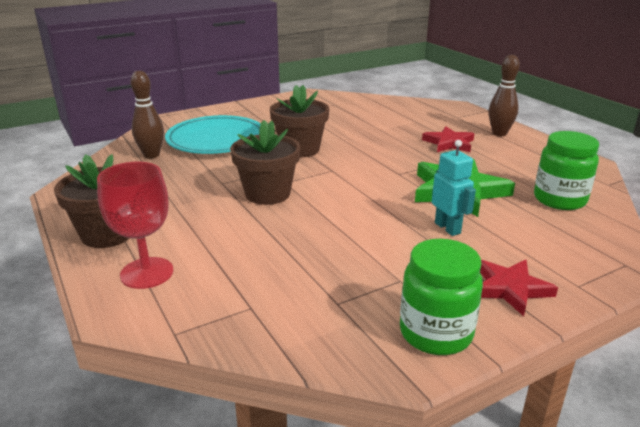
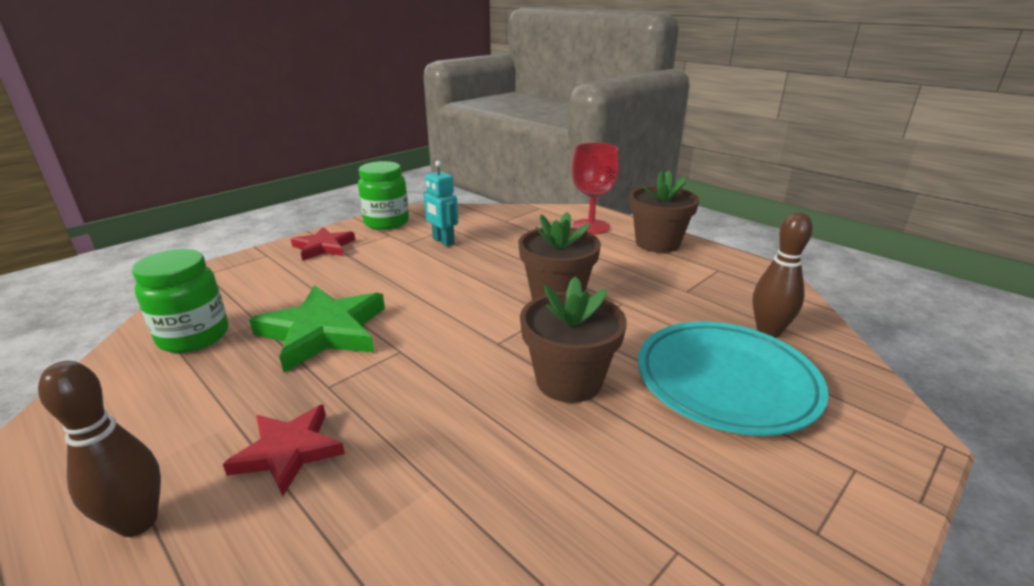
camera: 165 degrees right, 0 degrees up
turquoise robot [432,140,476,236] -> turquoise robot moved to [424,161,458,246]

